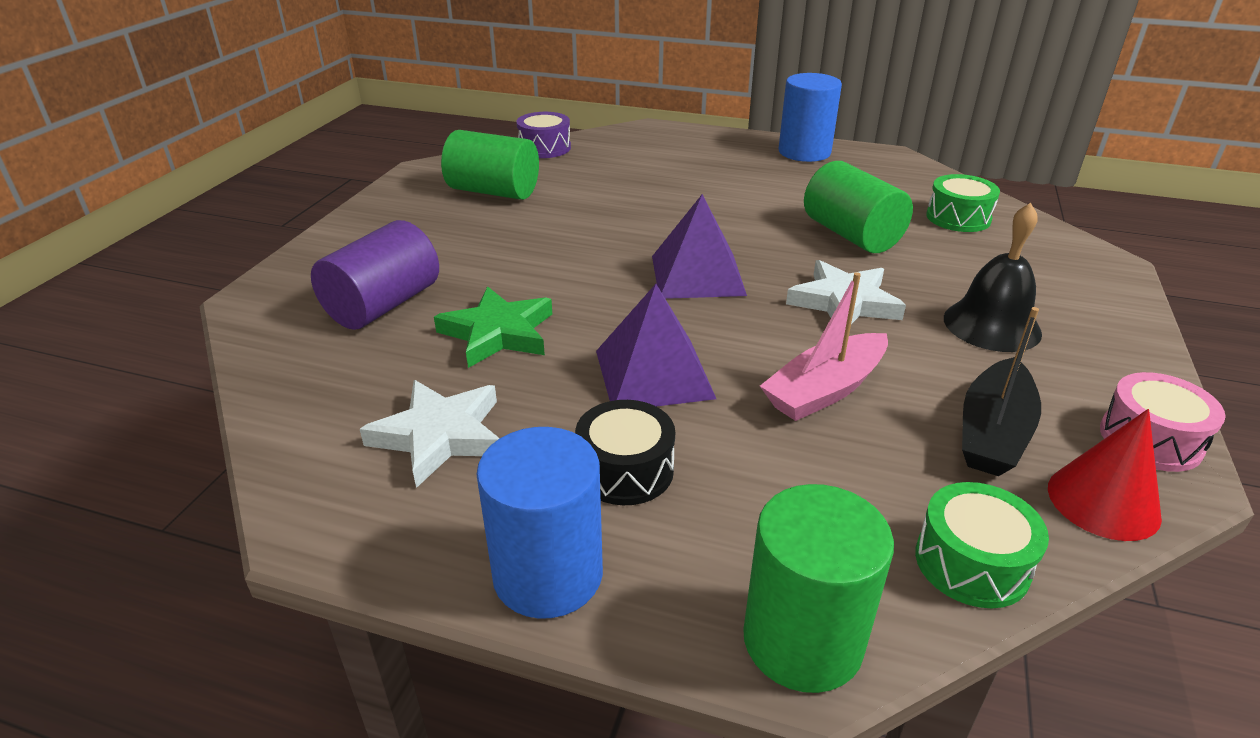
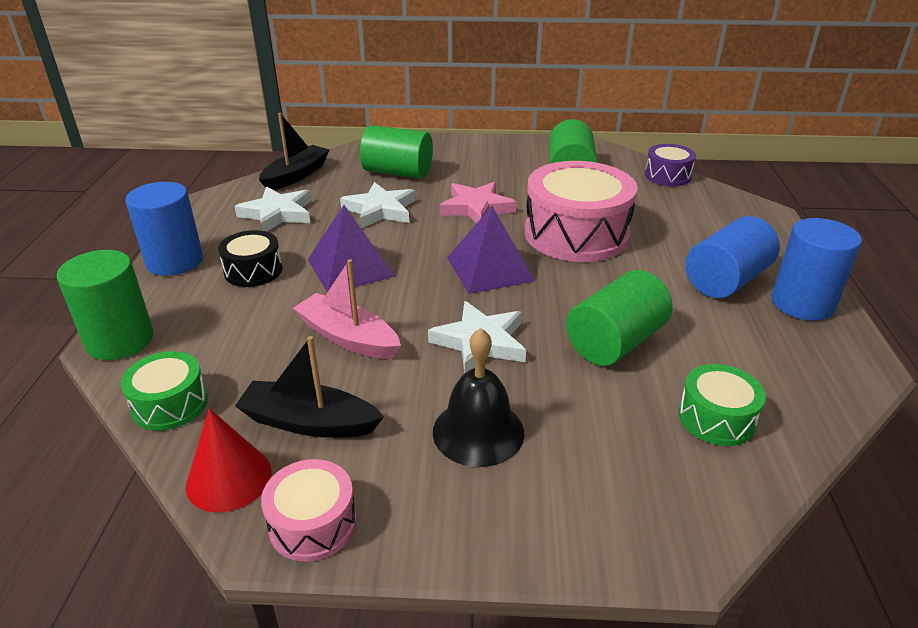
camera: 75 degrees right, 0 degrees up
purple cylinder [311,220,439,330] -> green cylinder [360,125,433,178]
green star [434,286,552,368] -> white star [340,182,415,229]
none -> black boat [259,113,330,190]
none -> pink star [440,182,516,224]
none -> pink drum [525,161,638,262]
none -> blue cylinder [686,216,780,298]

